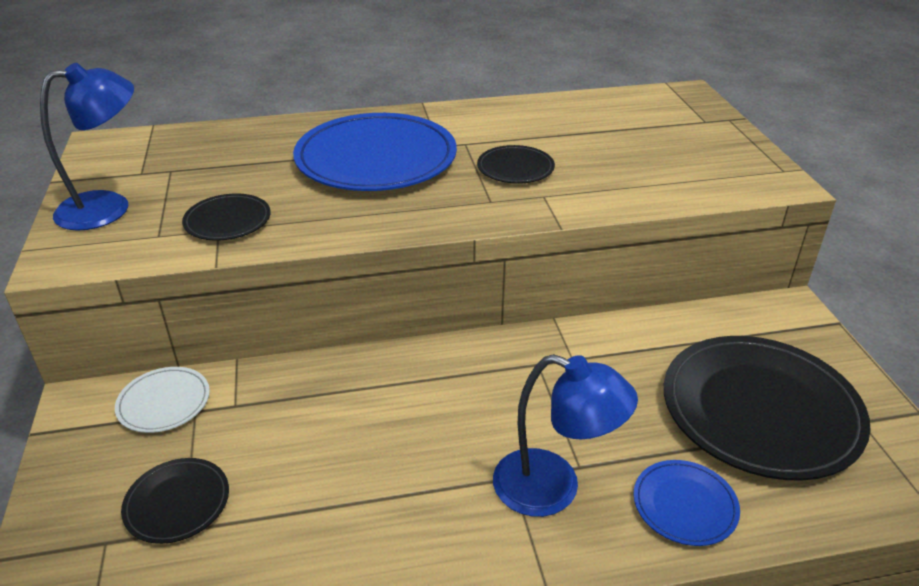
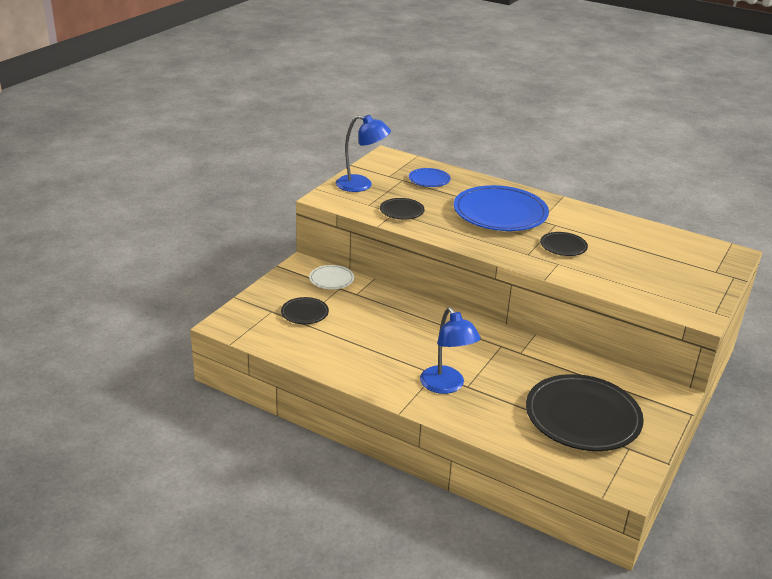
camera: 40 degrees right, 5 degrees down
blue plate [634,460,740,546] -> blue plate moved to [409,168,451,187]

